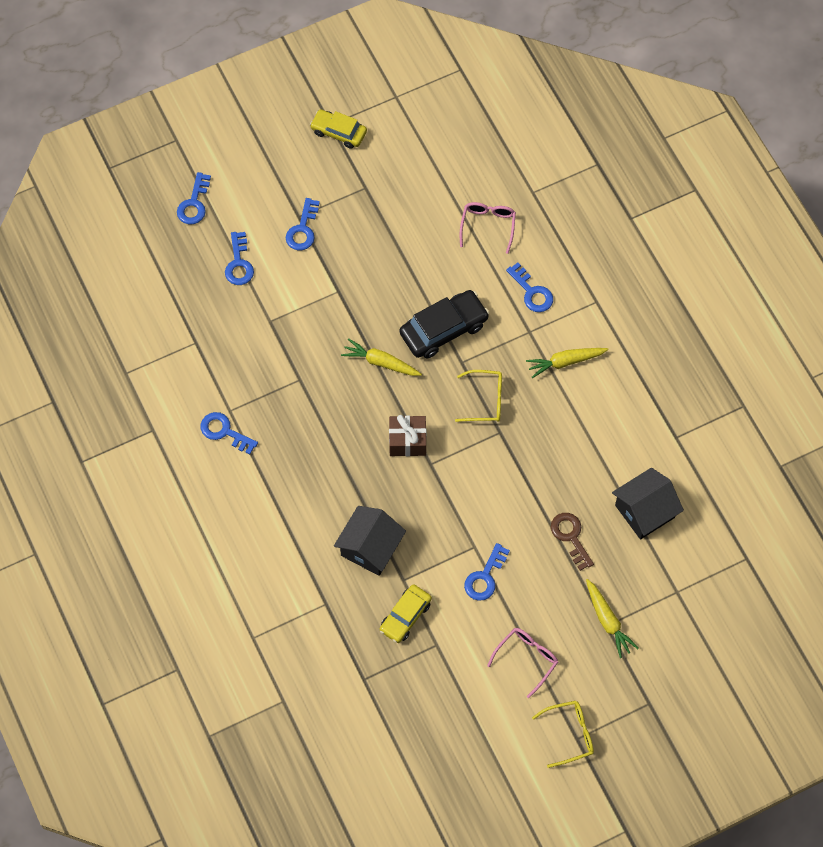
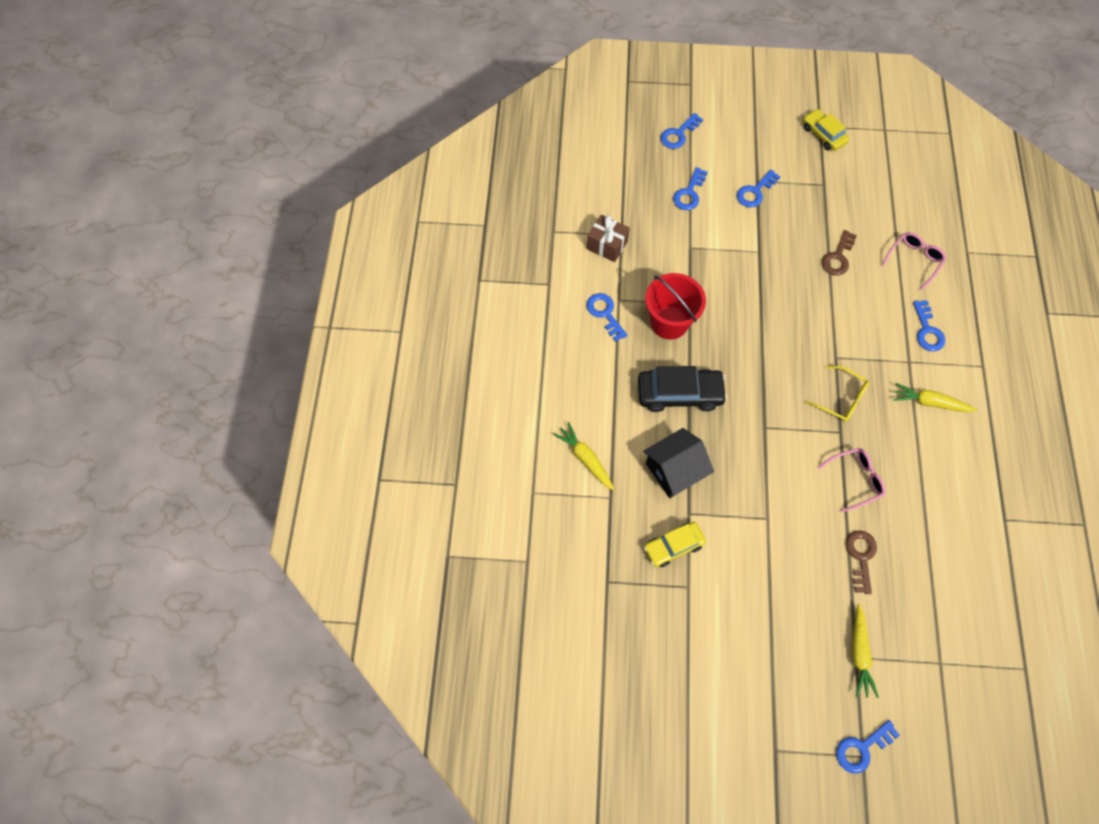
camera: 30 degrees right, 0 degrees up
yellow carrot [341,338,422,376] -> yellow carrot moved to [553,422,614,490]
brown gift [389,415,426,456] -> brown gift moved to [587,215,630,262]
black car [399,290,489,358] -> black car moved to [638,366,727,412]
blue key [464,543,510,601] -> blue key moved to [836,720,900,774]
pink glasses [487,628,558,698] -> pink glasses moved to [818,448,885,512]
yellow glasses [532,701,594,768] -> none
black house [612,468,684,539] -> none
none -> red bucket [645,273,706,339]
none -> brown key [822,230,857,275]

